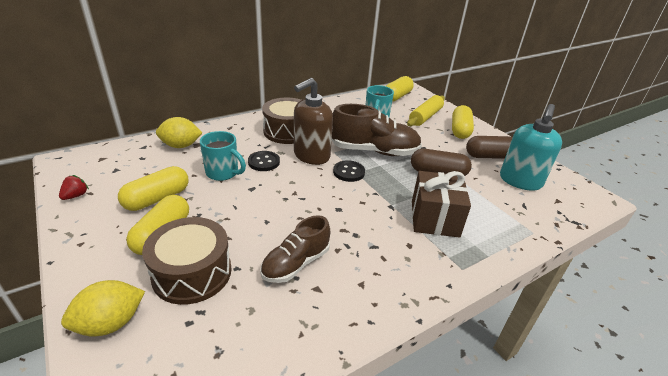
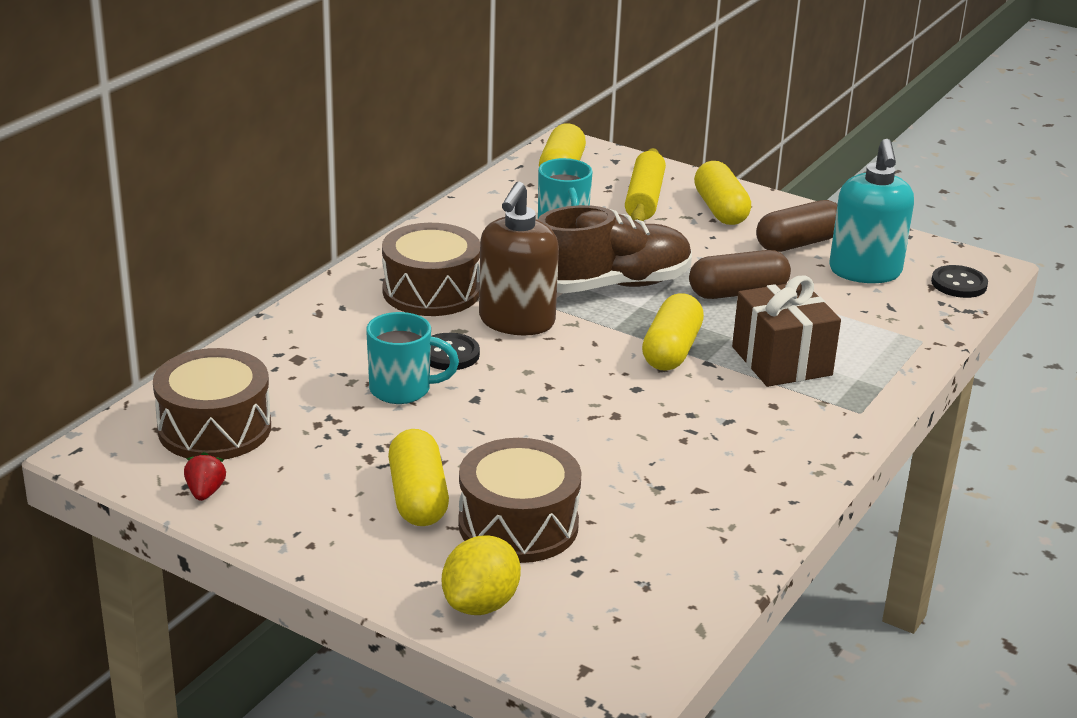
camera: 25 degrees left, 5 degrees down
yellow capsule [118,166,189,211] -> yellow capsule moved to [642,293,704,371]
yellow lemon [156,117,202,148] -> none
brown shoe [260,215,330,283] -> none
black button [333,160,365,182] -> black button moved to [931,265,988,298]
none -> brown drum [153,348,271,460]

